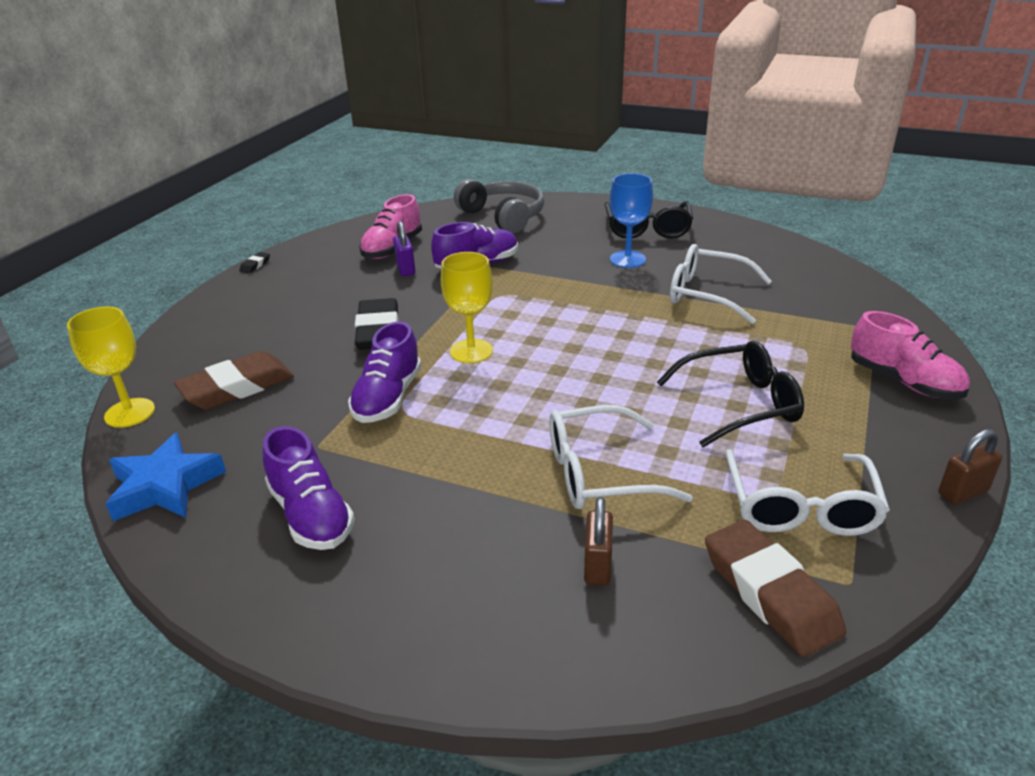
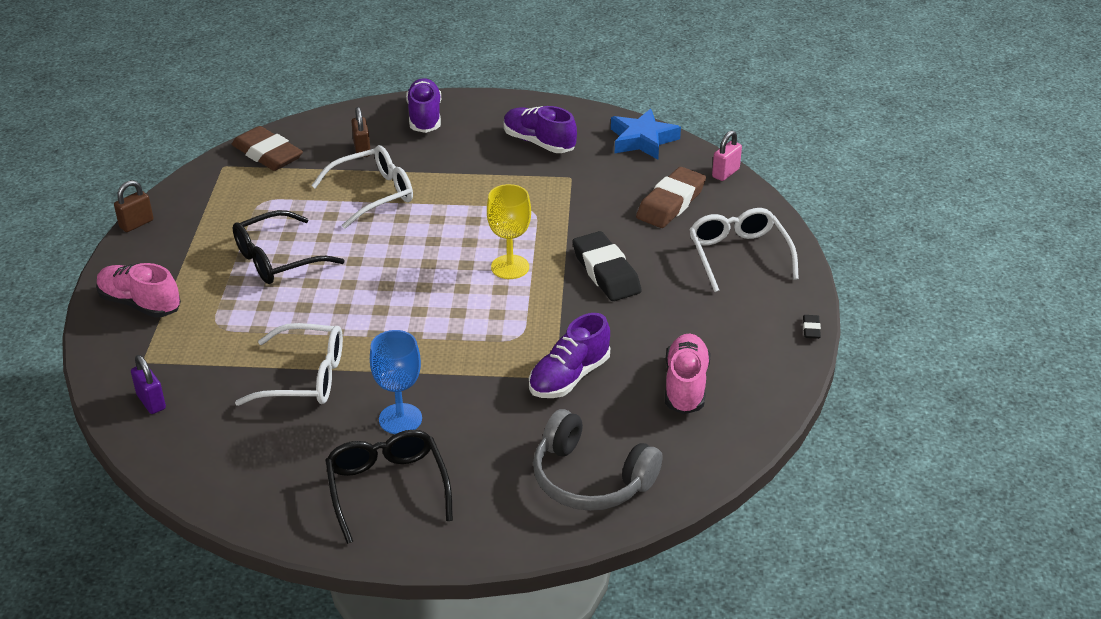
camera: 160 degrees right, 5 degrees up
yellow goblet [67,306,155,428] -> pink padlock [712,130,742,181]
purple shoe [348,322,421,423] -> purple shoe moved to [406,78,441,133]
purple padlock [393,221,415,276] -> purple padlock moved to [131,355,166,414]
white glasses [725,449,890,536] -> white glasses moved to [689,208,799,292]

